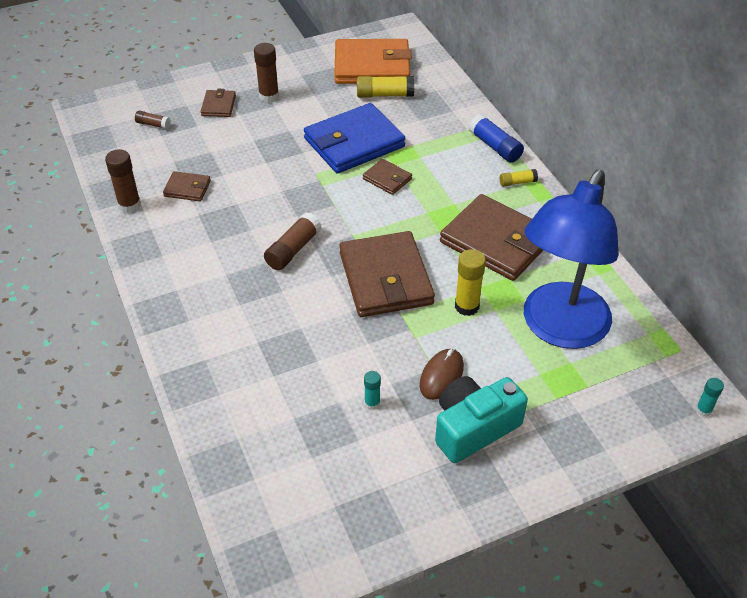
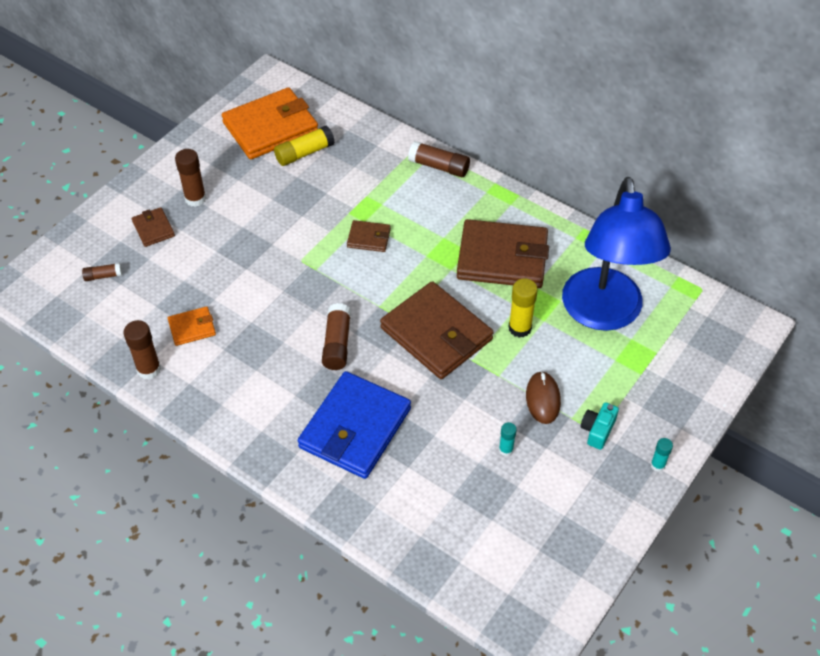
camera: 30 degrees left, 5 degrees up
brown wallet [163,171,211,201] -> orange wallet [168,306,216,346]
blue wallet [304,103,405,174] -> blue wallet moved to [298,371,411,479]
turquoise camera [435,376,528,463] -> turquoise camera [580,402,619,450], size x0.53
blue glue stick [469,114,524,163] -> brown glue stick [408,141,470,177]
yellow glue stick [500,169,538,187] -> none
turquoise glue stick [696,378,724,417] -> turquoise glue stick moved to [650,438,673,472]

